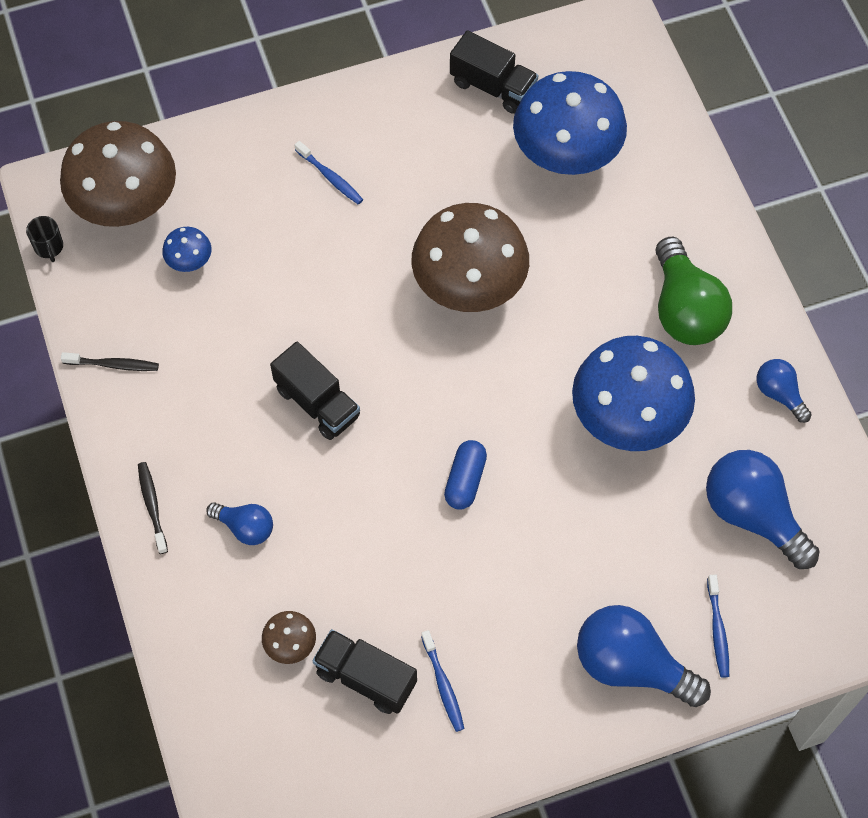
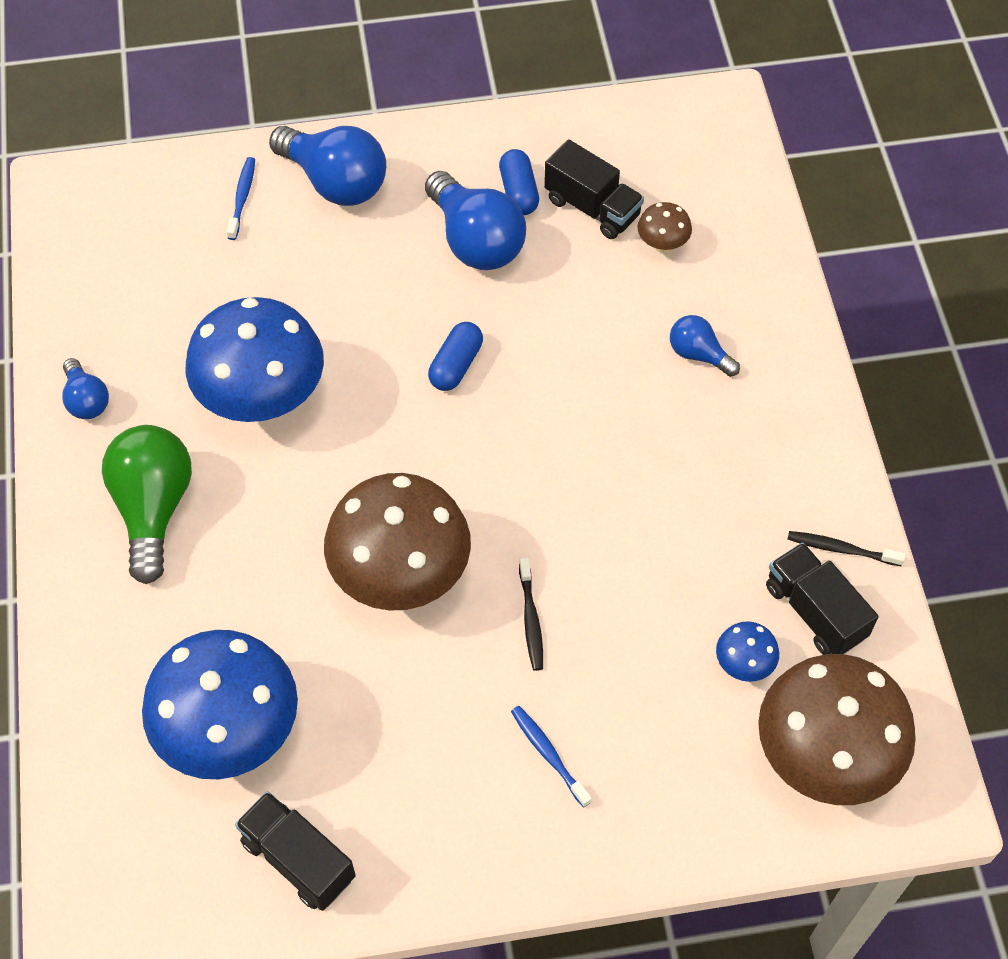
camera: 170 degrees left, 5 degrees down
black mug [26,216,63,262] -> none
black toothbrush [138,462,168,554] -> black toothbrush moved to [519,557,543,671]
black truck [270,342,360,440] -> black truck moved to [766,542,879,655]
blue toothbrush [421,630,465,732] -> blue capsule [499,149,539,215]
blue light bulb [706,450,820,569] -> blue light bulb moved to [425,171,526,270]

